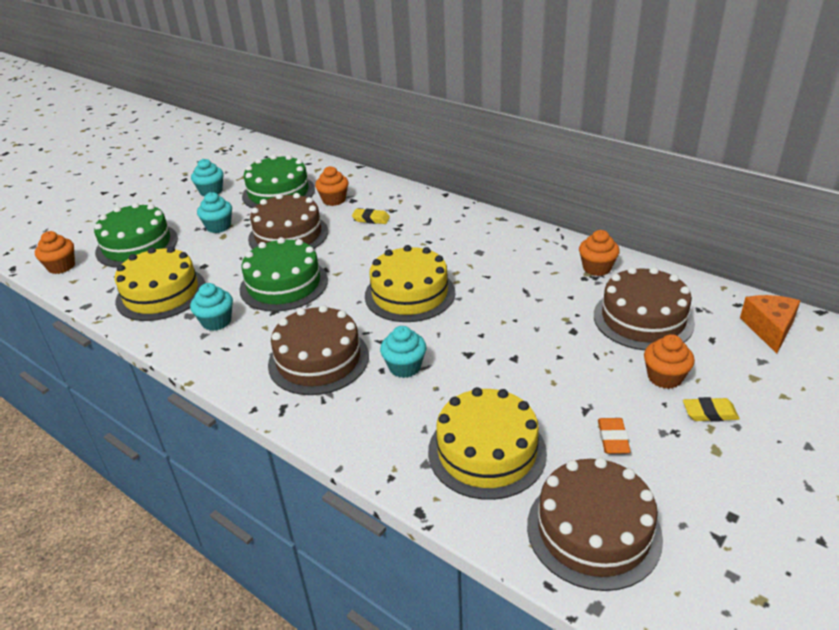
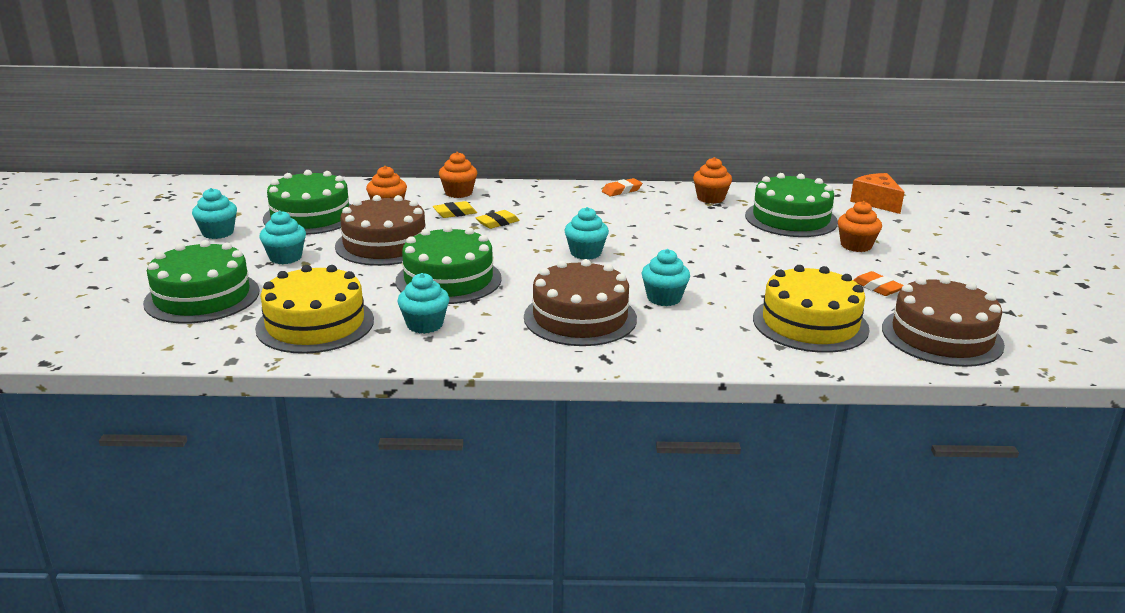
camera: 40 degrees left, 10 degrees down
orange cupcake [35,231,75,274] -> orange cupcake moved to [439,152,477,198]
yellow cake [365,245,455,322] -> turquoise cupcake [564,207,609,260]
brown cake [594,267,695,350] -> green cake [745,173,838,237]
yellow eraser [683,397,740,422] -> yellow eraser moved to [475,210,520,229]
none -> orange eraser [602,178,642,196]

